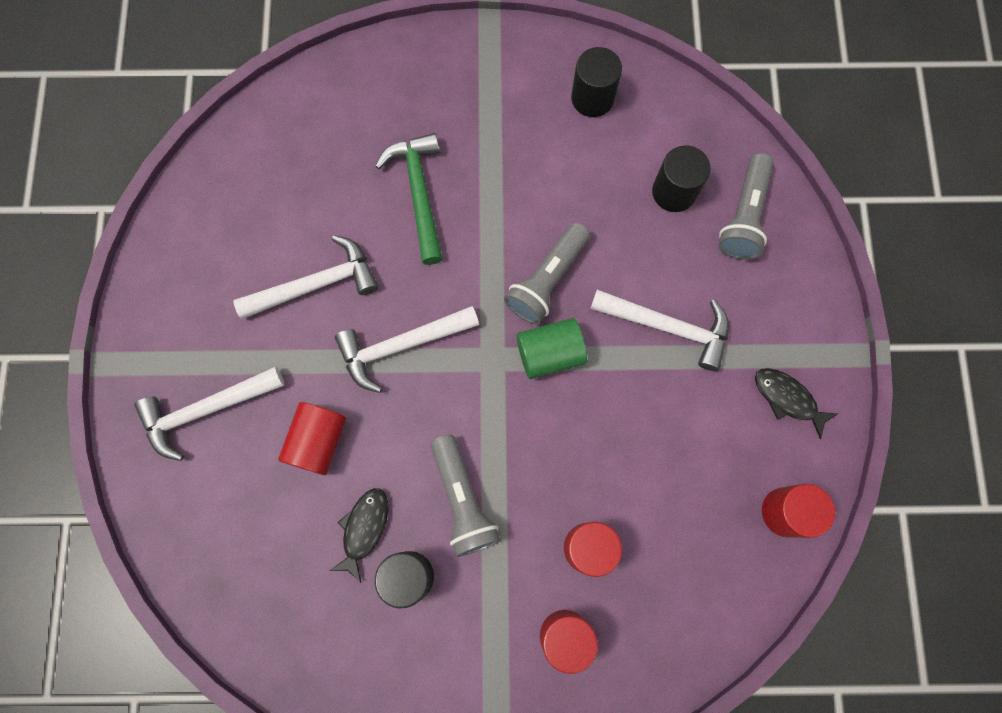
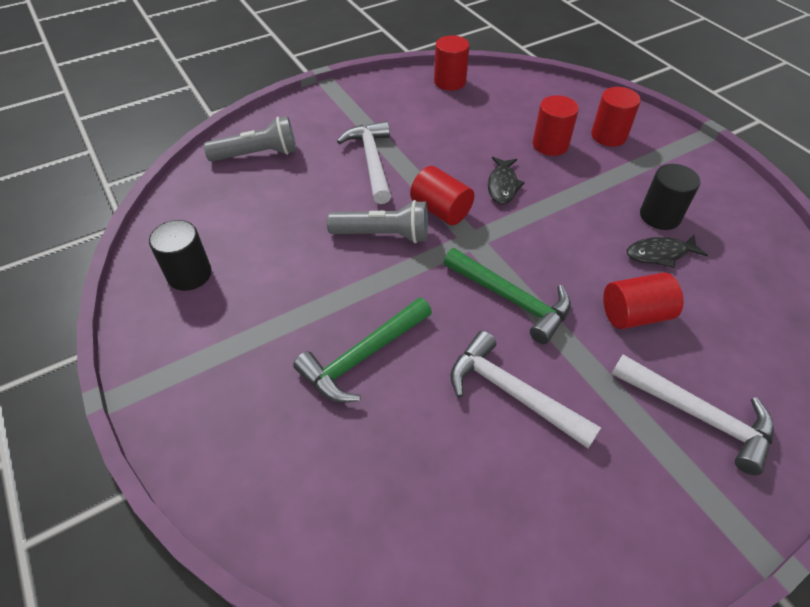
camera: 120 degrees left, 25 degrees down
white hammer [335,306,479,393] -> green hammer [443,248,571,344]
grey flashlight [431,435,501,557] -> none
green cylinder [517,318,587,379] -> red cylinder [410,166,474,225]
black cylinder [652,145,711,212] -> none
black fish [755,368,838,439] -> black fish moved to [488,157,525,204]

